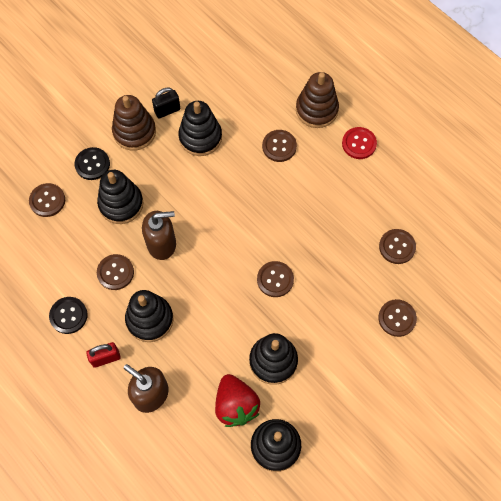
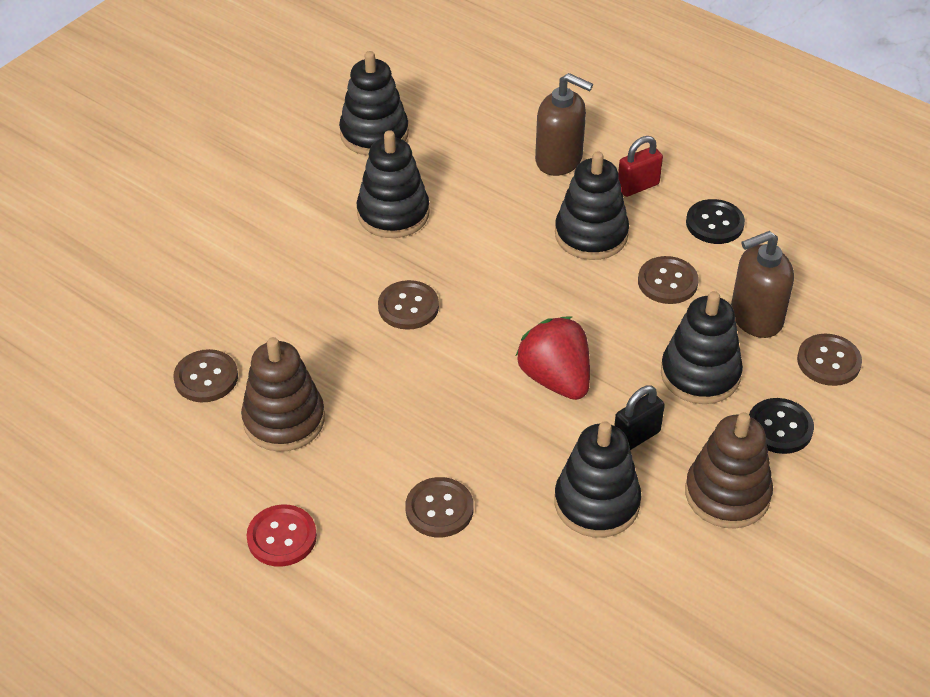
camera: 170 degrees right, 20 degrees down
brown soap dispenser [142,211,176,260] -> brown soap dispenser moved to [731,231,794,338]
black padlock [152,88,181,118] -> black padlock moved to [614,385,665,450]
red strawberry [215,374,260,427] -> red strawberry moved to [516,316,590,400]
brown stacking toy [296,72,339,128] -> brown stacking toy moved to [241,337,325,452]
brown button [378,299,417,337] -> none

